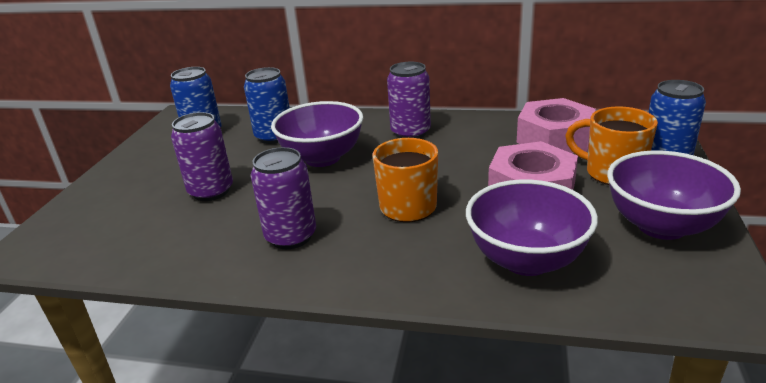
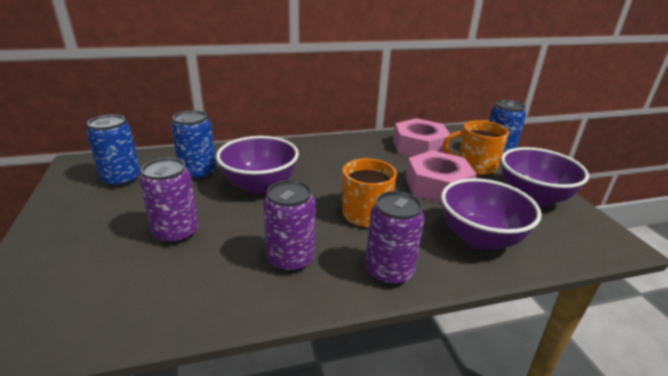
camera: 30 degrees left, 0 degrees up
purple can [387,62,431,139] -> purple can moved to [366,191,425,286]

